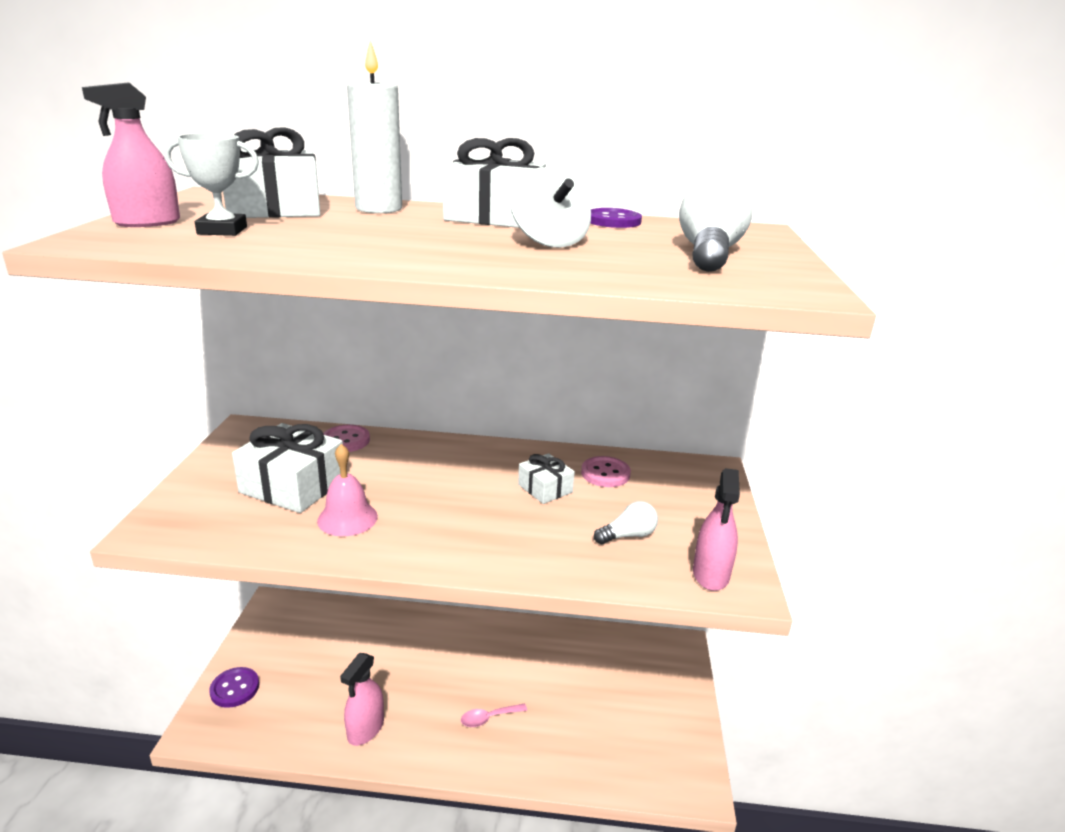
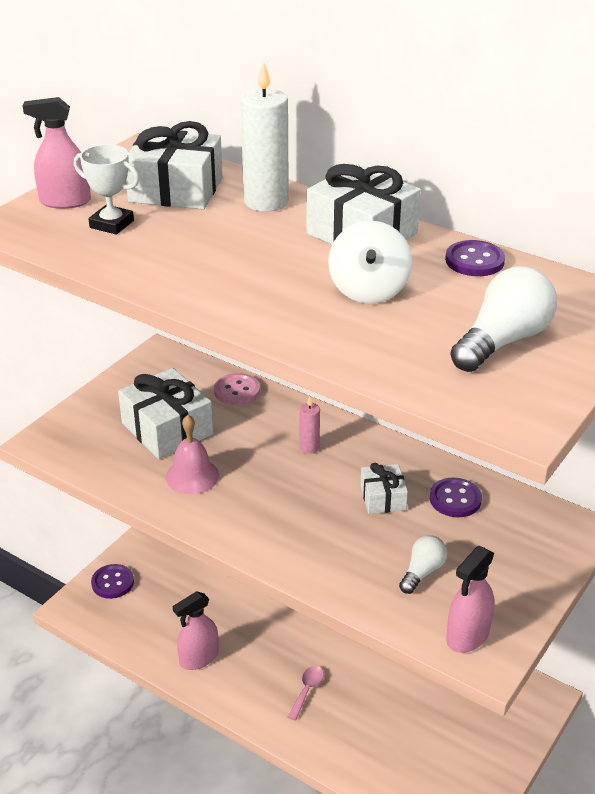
camera: 30 degrees right, 10 degrees up
pink spoon [461,704,527,727] -> pink spoon turned 105 degrees clockwise [288,666,324,720]
pink button [581,456,631,487] -> purple button [430,478,482,517]
white light bulb [594,501,658,544] -> white light bulb turned 60 degrees counterclockwise [399,535,447,594]
none -> pink candle [299,396,320,454]

